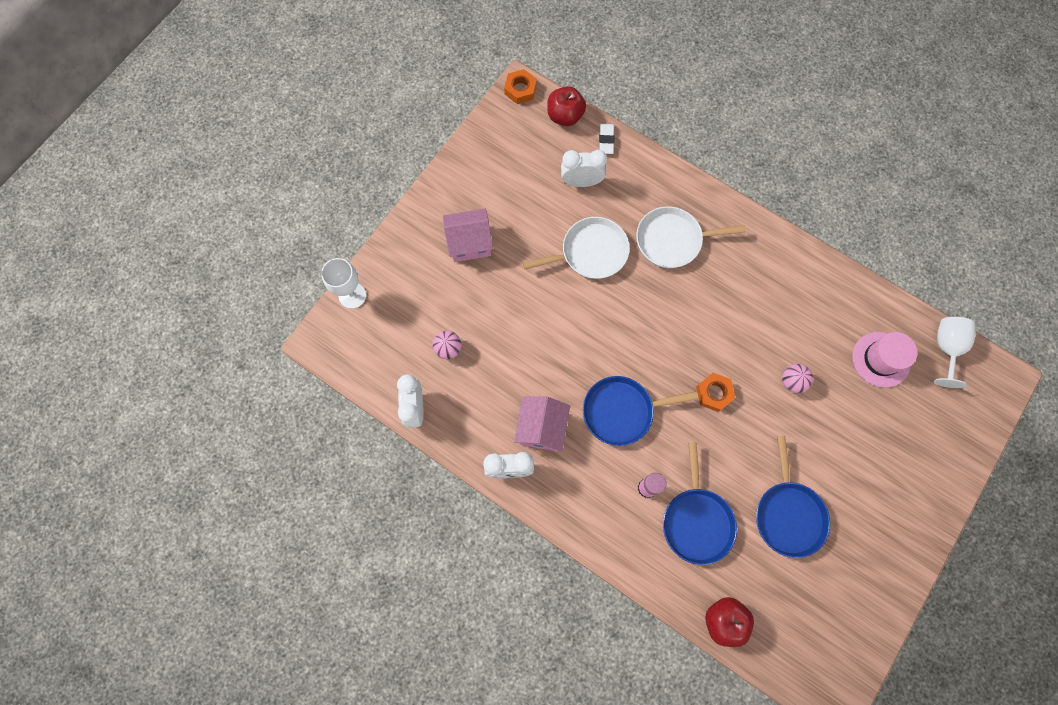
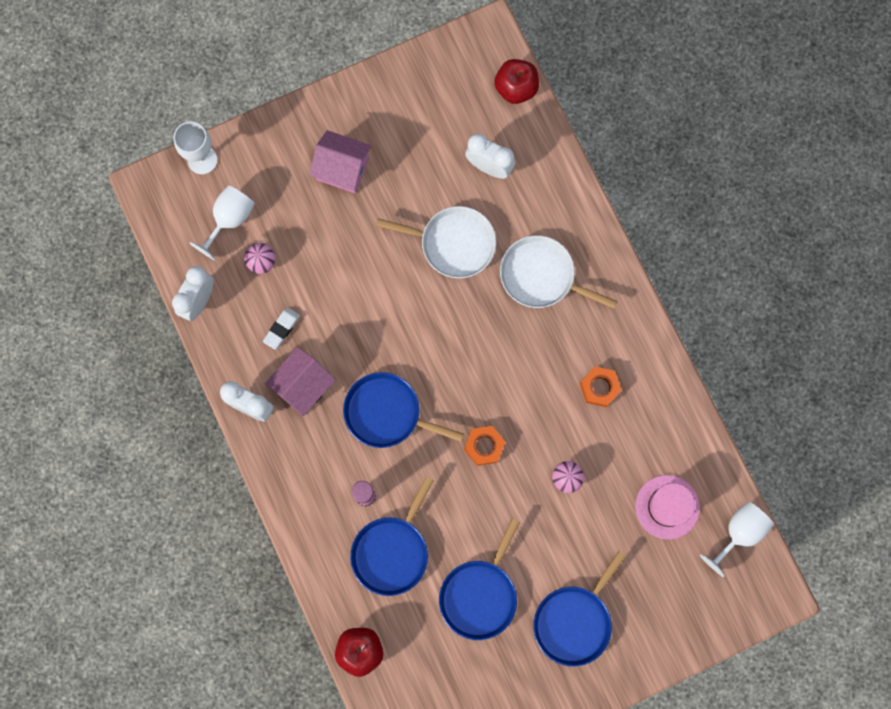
camera: 30 degrees right, 5 degrees up
orange nut [504,69,537,104] -> orange nut moved to [580,366,621,407]
white eraser [599,124,614,154] -> white eraser moved to [263,308,300,350]
none -> white goblet [189,185,255,260]
none -> blue pan [533,551,626,667]

